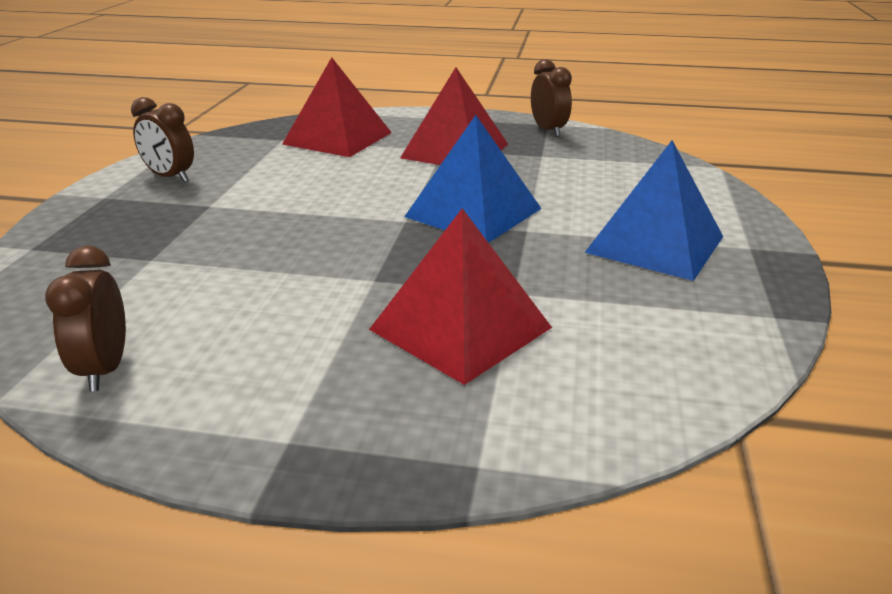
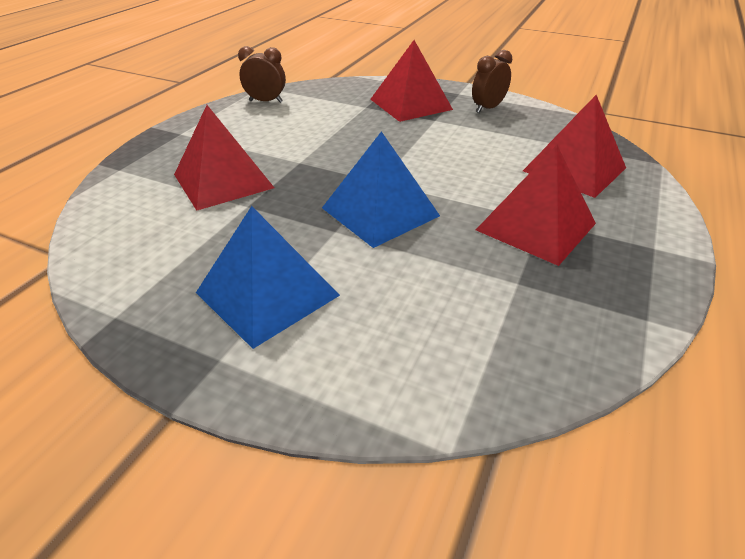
camera: 105 degrees right, 10 degrees up
brown clock [531,59,572,137] -> none
none -> red pyramid [370,40,453,122]

